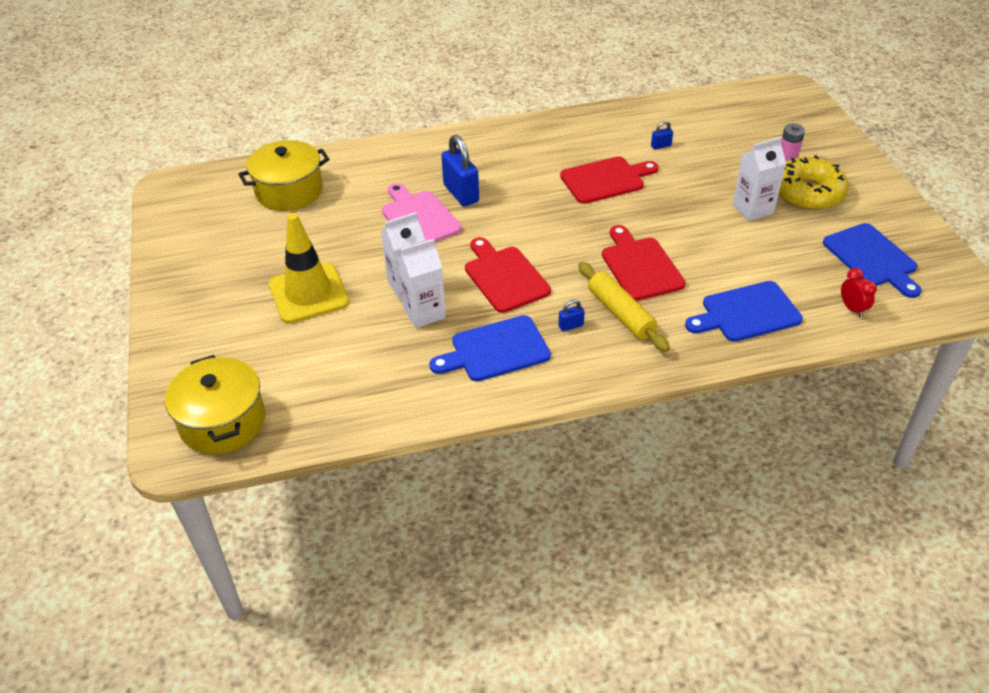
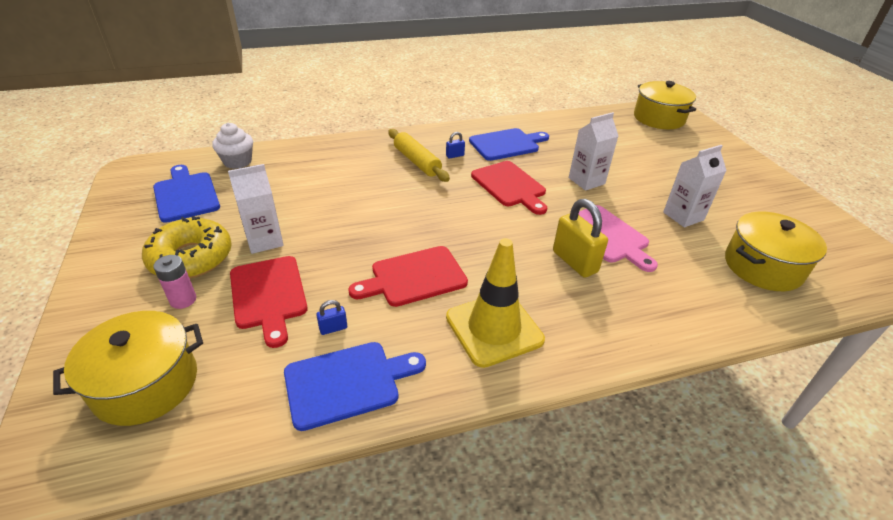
camera: 175 degrees right, 5 degrees down
yellow traffic cone [269,213,349,324] -> yellow traffic cone moved to [446,238,545,368]
white carton [397,239,446,328] -> white carton moved to [663,145,727,227]
blue padlock [441,135,479,206] -> yellow padlock [553,199,608,278]
red cutting board [602,225,686,301] -> red cutting board moved to [230,256,308,348]
blue cutting board [685,281,803,342] -> blue cutting board moved to [284,342,426,431]
red clock [841,268,877,318] -> white cupcake [212,123,253,169]
none -> yellow pot [53,311,203,426]

